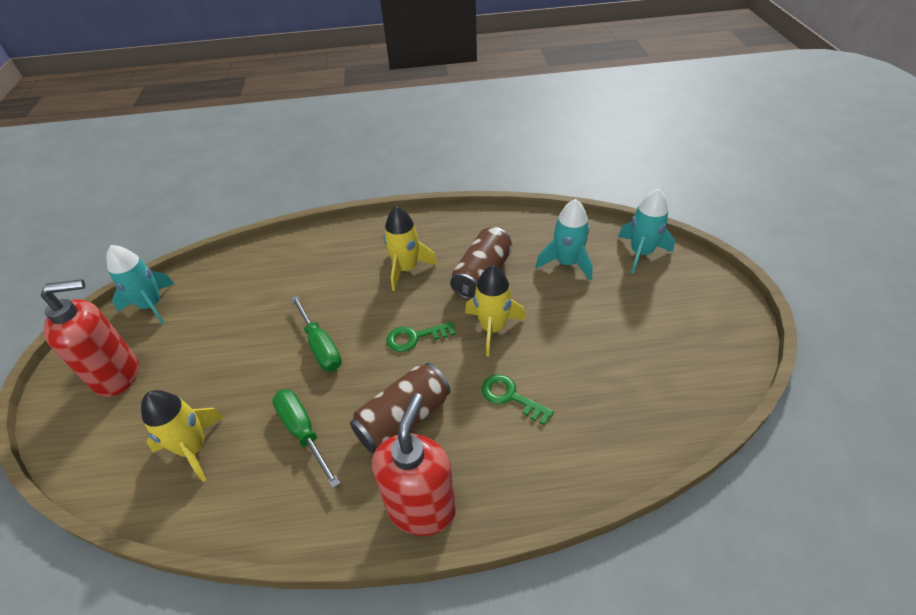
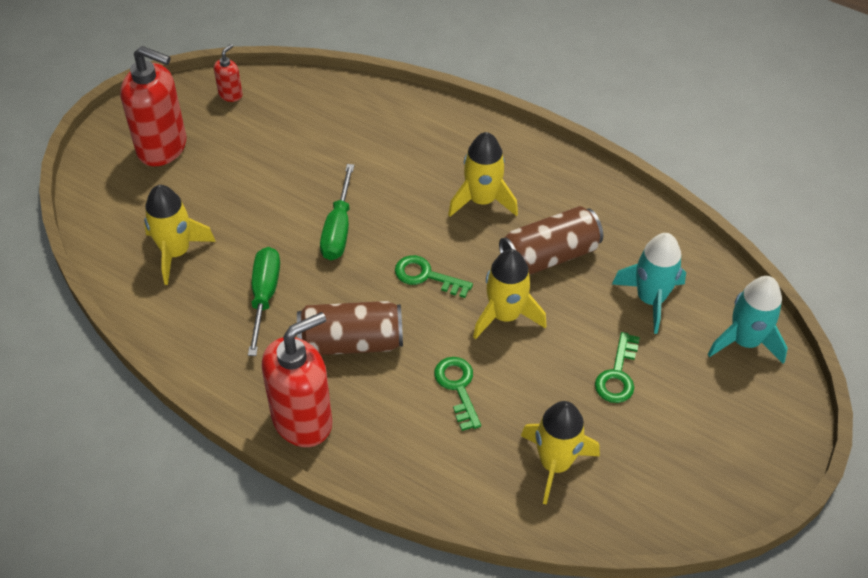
camera: 35 degrees right, 5 degrees up
turquoise rocket [106,245,174,325] -> red soap dispenser [214,44,243,102]
none -> yellow rocket [521,401,600,505]
none -> green key [595,332,640,403]

